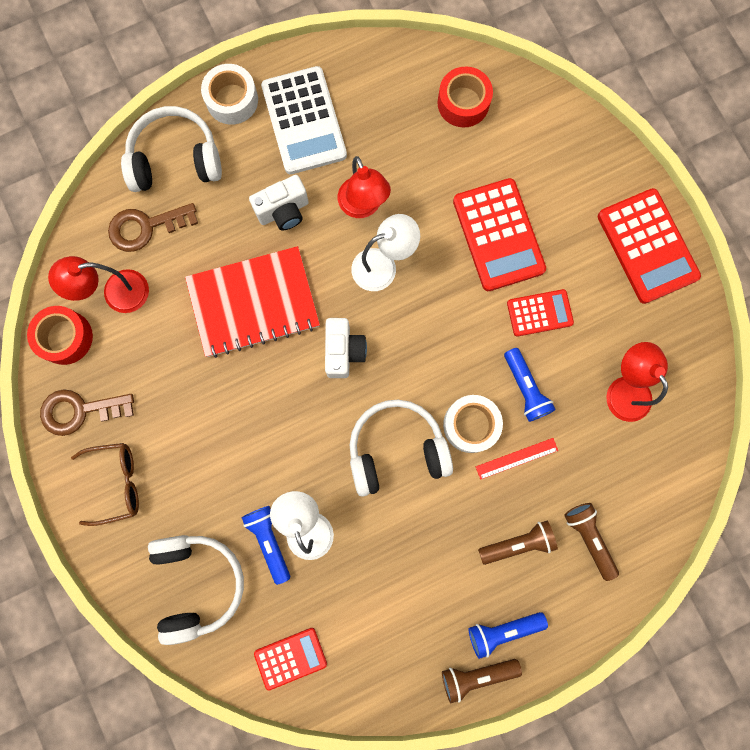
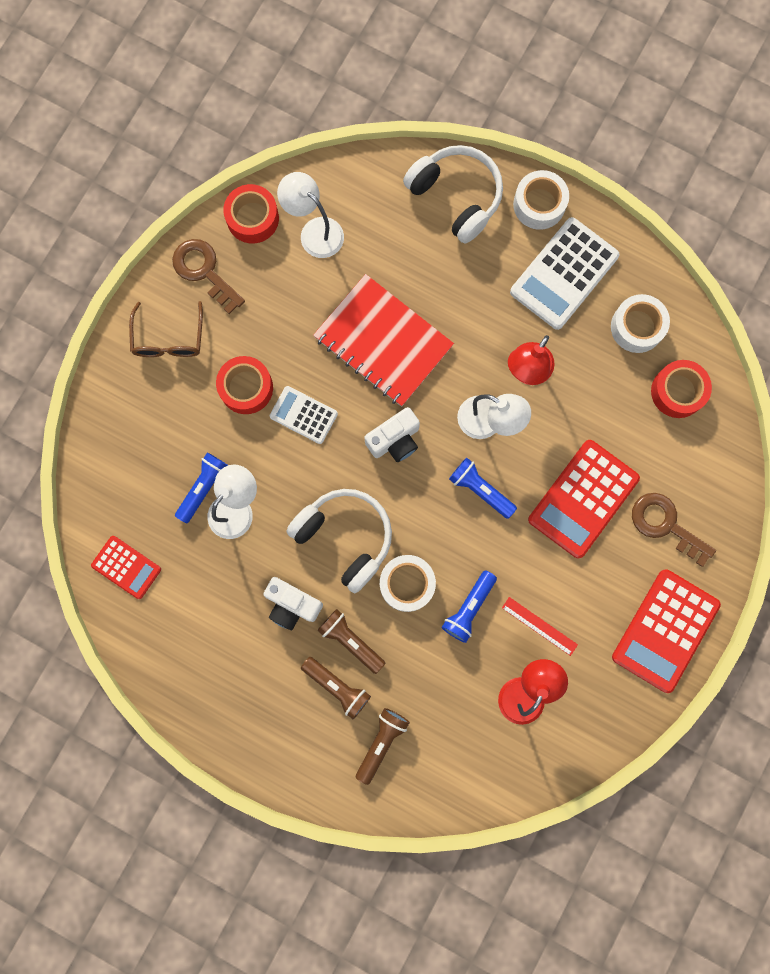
camera: 55 degrees right, 0 degrees up
red lamp [48,256,149,313] -> white lamp [277,172,344,258]
brown glasses [71,443,139,526] -> brown glasses turned 45 degrees clockwise [129,301,203,357]
brown key [108,203,198,252] -> brown key moved to [632,493,716,567]
white headphones [148,535,244,645] -> none
white camera [249,175,309,230] -> white camera moved to [263,577,323,630]
brown flashlight [442,659,522,703] -> brown flashlight moved to [317,609,385,674]
blue flashlight [468,612,548,659] -> blue flashlight moved to [449,458,517,519]
red ruler [476,438,558,480] -> red ruler moved to [502,597,578,656]
red calculator [507,289,574,337] -> none
none -> red tape [216,356,273,414]
none -> white calculator [269,386,338,444]
none -> white tape [611,294,670,353]

